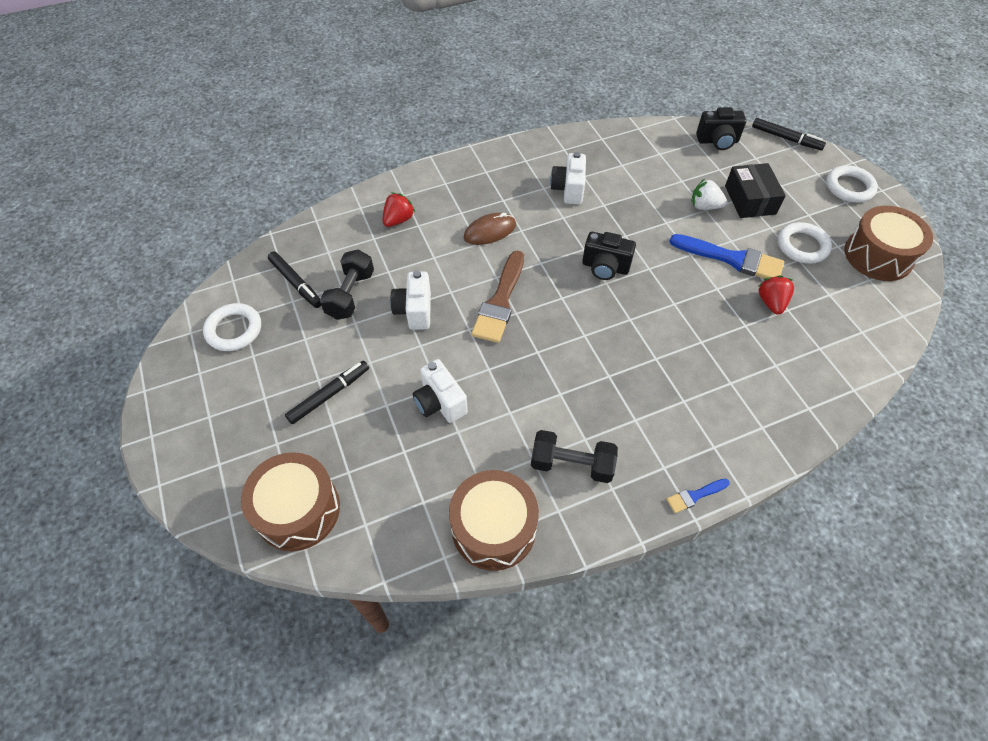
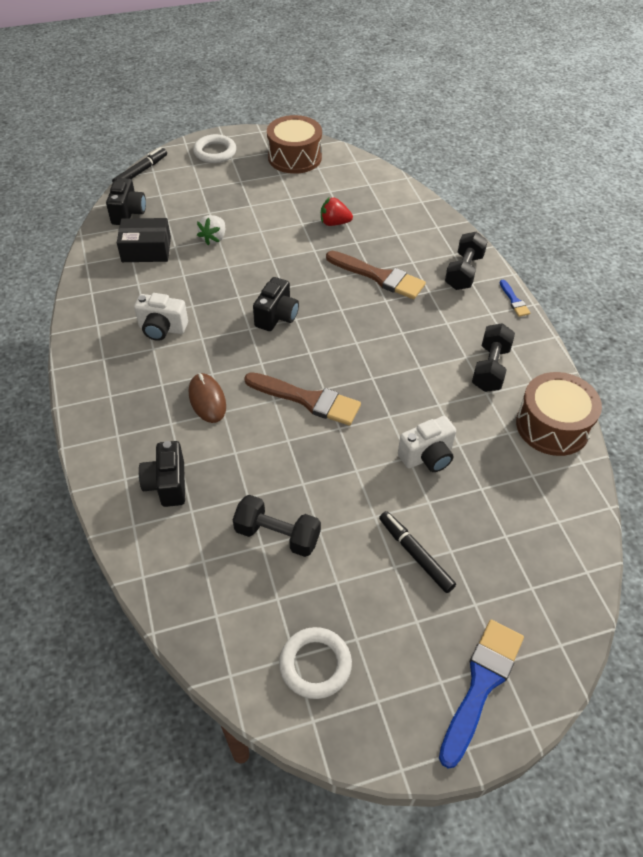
camera: 85 degrees left, 5 degrees down
brown drum [241,452,340,551] -> none
black marker [268,251,321,308] -> none
red strawberry [383,192,416,227] -> black camera [139,441,185,507]
white camera [390,271,431,330] -> none
blue brush [669,234,784,279] -> blue brush moved to [439,620,524,769]
black box [725,163,786,218] -> black box moved to [117,218,171,262]
white ring [778,222,832,264] -> none
none -> brown brush [326,251,426,299]
none -> black dumbbell [445,232,488,290]

